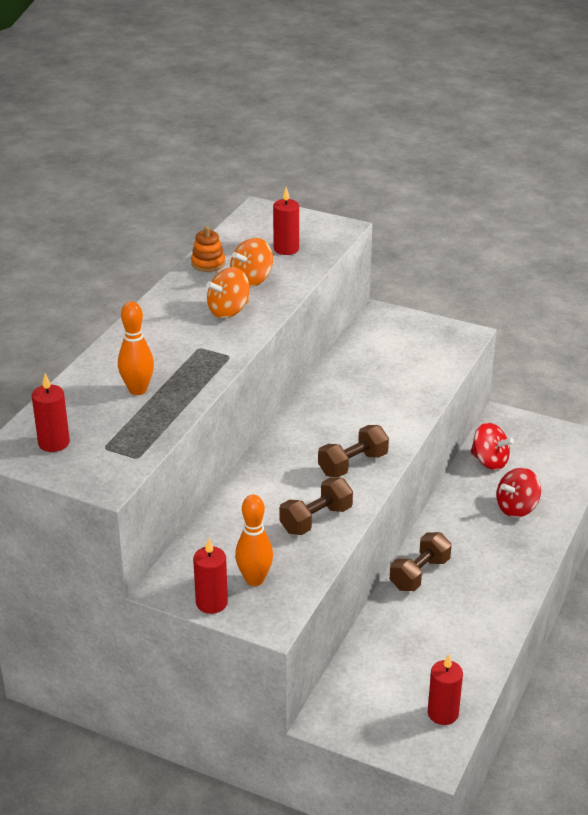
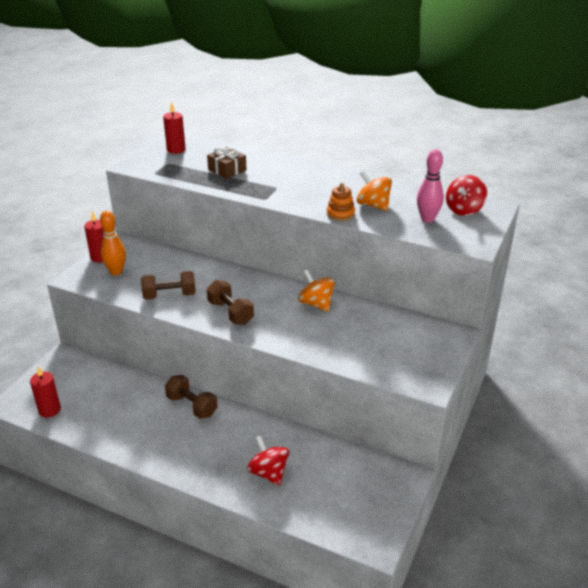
camera: 90 degrees right, 0 degrees up
orange bowling pin [118,301,154,395] -> brown gift [207,147,246,179]
orange stacking toy [191,226,225,272] -> orange stacking toy moved to [327,183,355,221]
orange spinning top [206,267,249,318] -> orange spinning top moved to [298,269,335,312]
red candle [273,187,299,255] -> pink bowling pin [417,150,444,223]
brown dumbbell [279,477,353,535] -> brown dumbbell turned 60 degrees counterclockwise [141,271,196,300]
red spinning top [471,423,514,470] -> red spinning top moved to [446,175,487,216]

